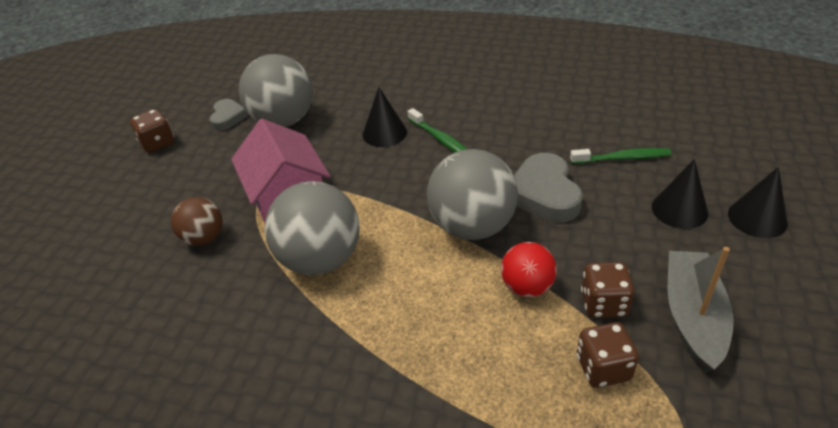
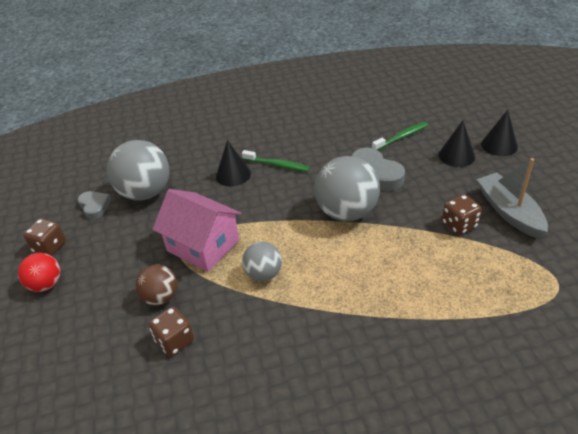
camera: 30 degrees left, 0 degrees up
grey ball [264,181,360,275] -> grey ball [242,242,282,281], size x0.56
red ball [501,242,557,297] -> red ball moved to [18,253,61,292]
brown dice [577,322,639,388] -> brown dice moved to [149,307,194,356]

